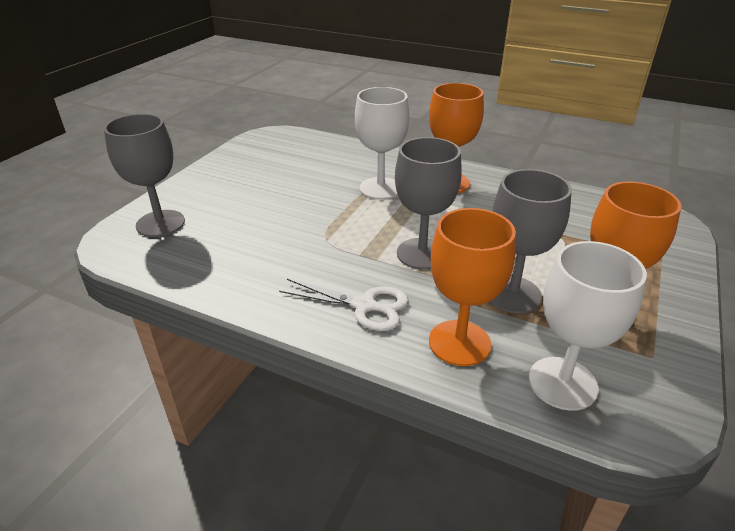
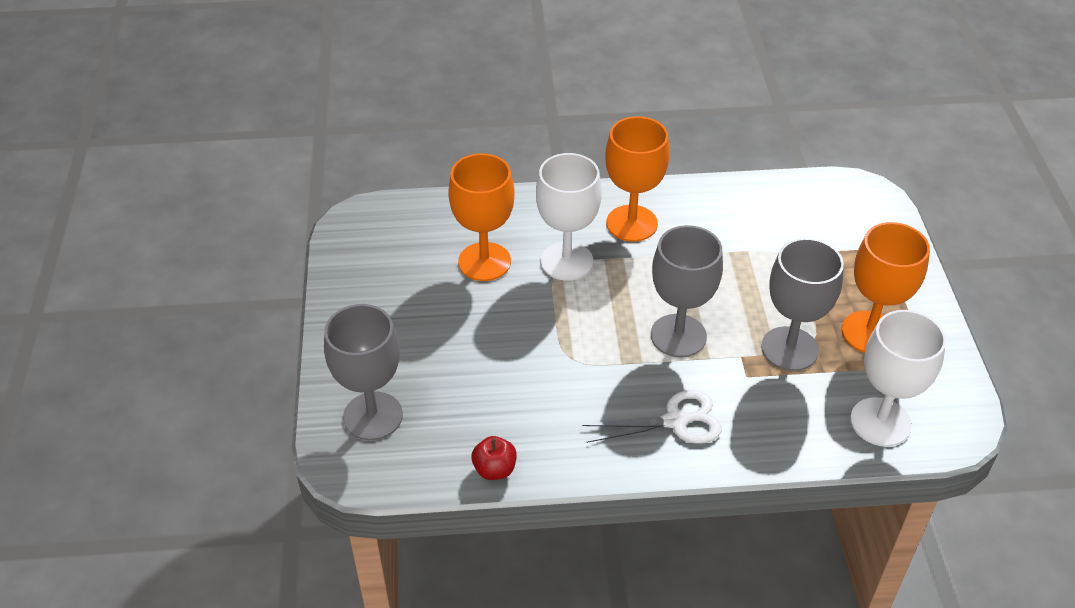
camera: 30 degrees left, 10 degrees up
orange goblet [429,208,516,366] -> orange goblet moved to [448,153,515,281]
none -> red apple [471,436,517,480]

